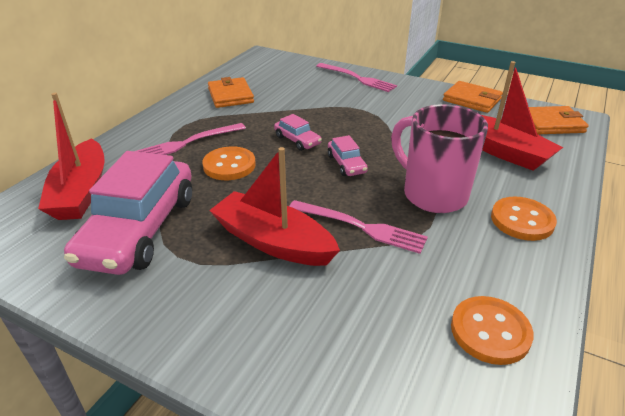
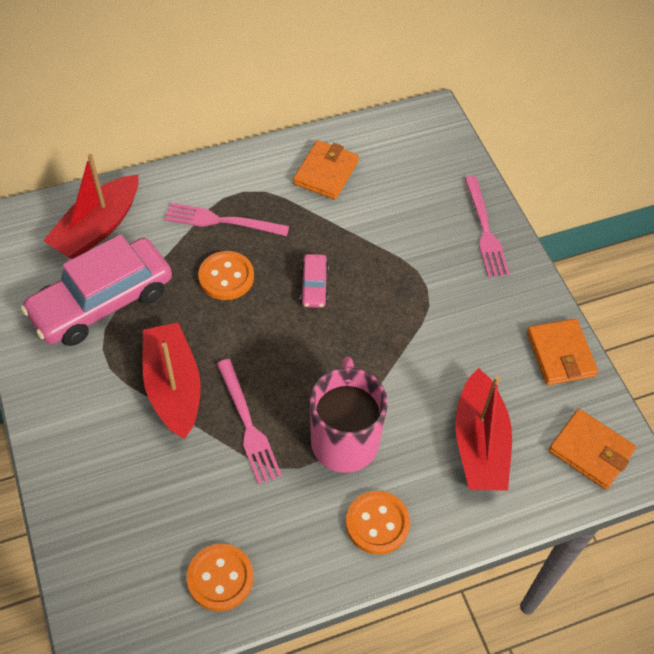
camera: 40 degrees right, 20 degrees up
pink car [328,135,368,176] -> none

